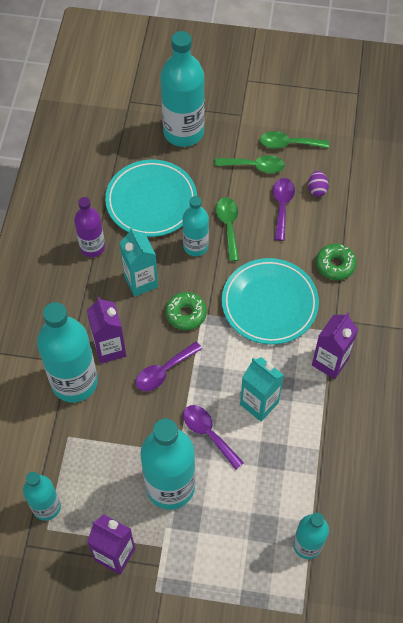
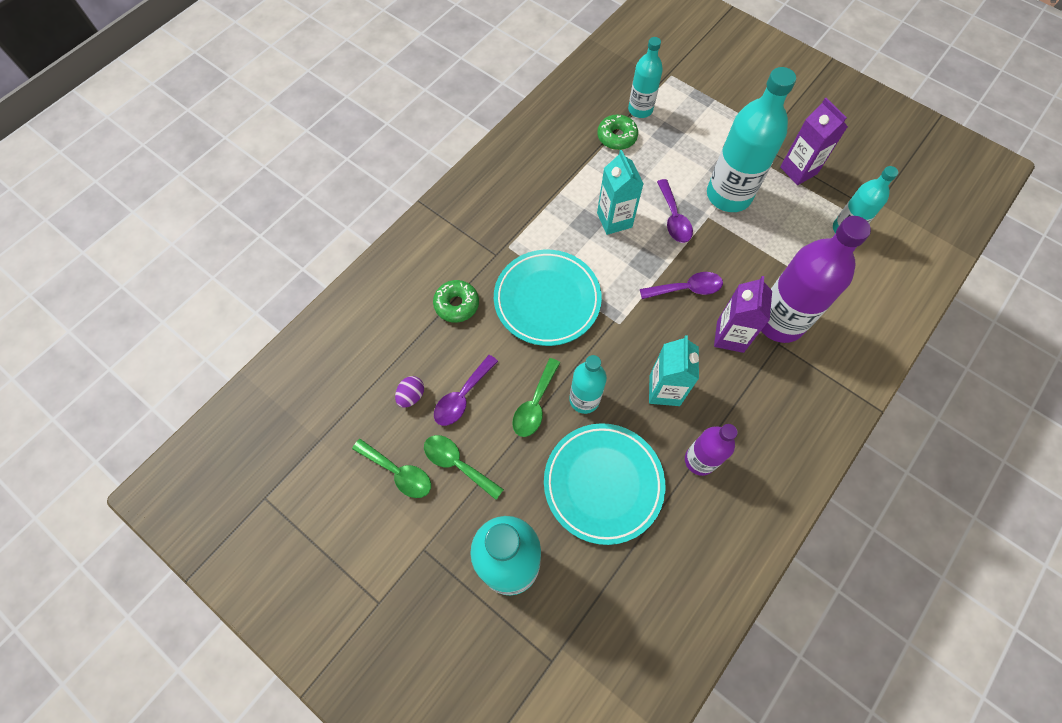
camera: 150 degrees left, 5 degrees up
turquoise bottle [37,302,98,403] -> purple bottle [761,216,871,343]
green donut [165,292,207,330] -> green donut moved to [597,115,638,150]
purple carton [312,312,358,379] -> none

